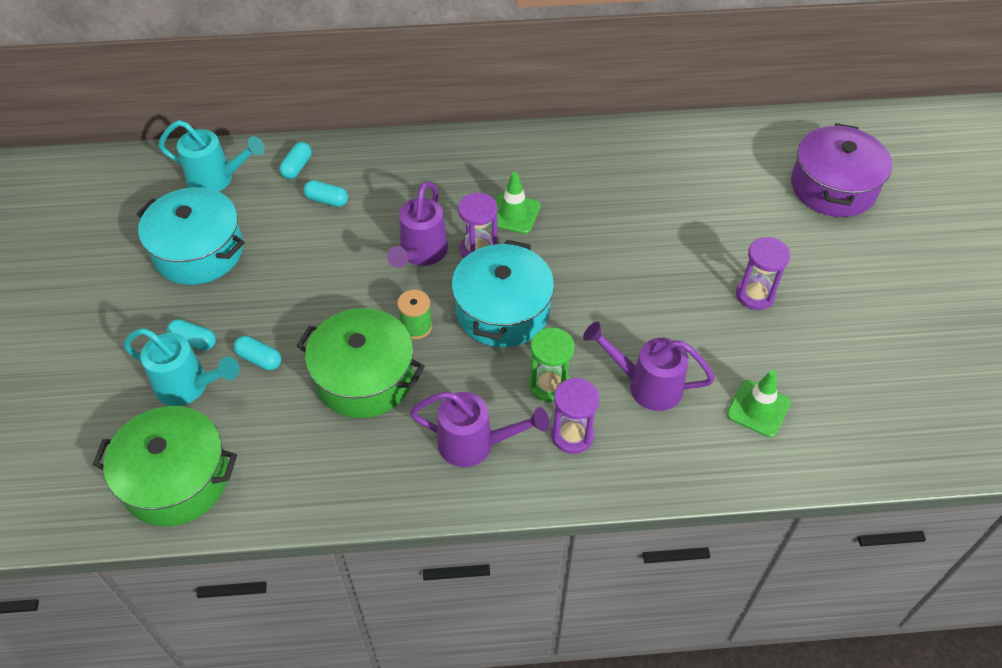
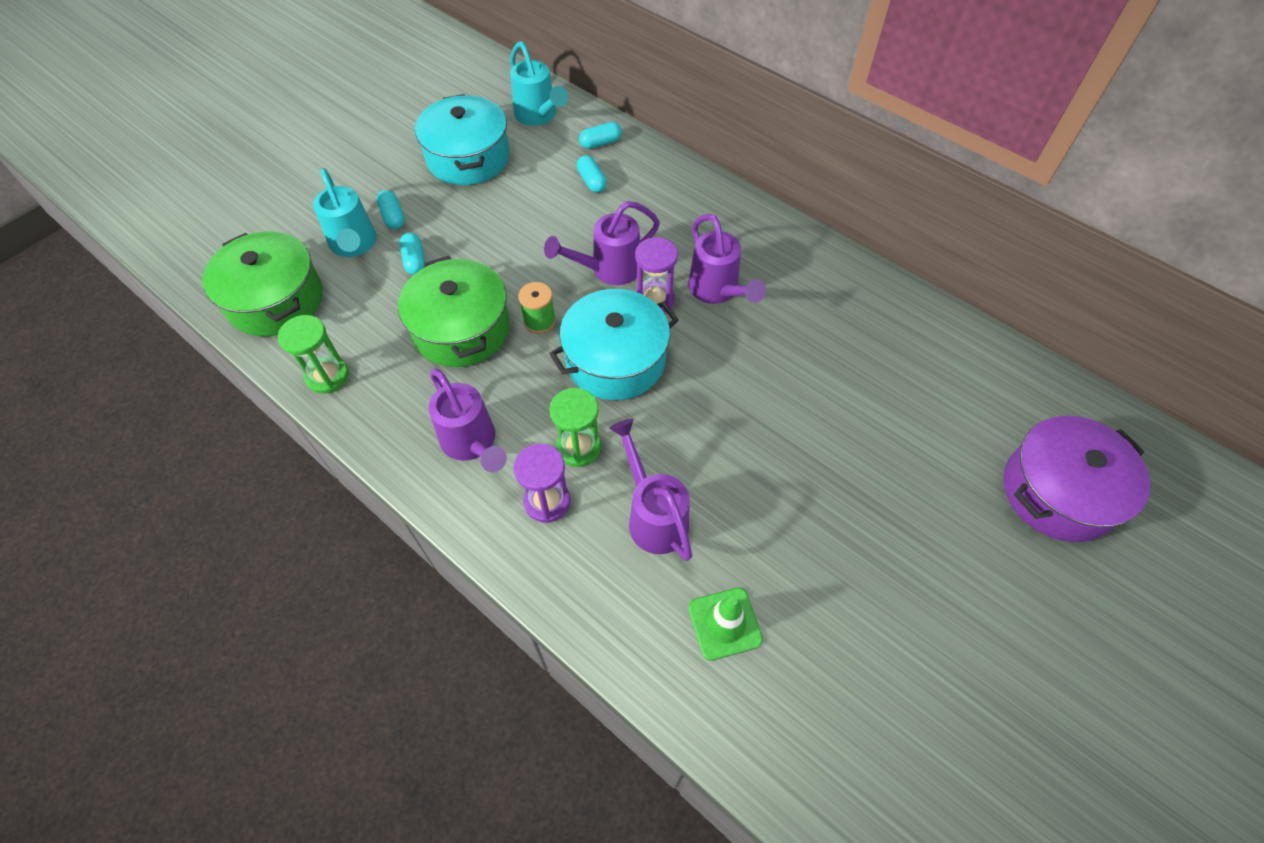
camera: 45 degrees right, 5 degrees up
green traffic cone [489,172,541,234] -> purple watering can [688,214,766,304]
purple hourglass [736,237,790,310] -> none
none -> green hourglass [278,315,349,394]

